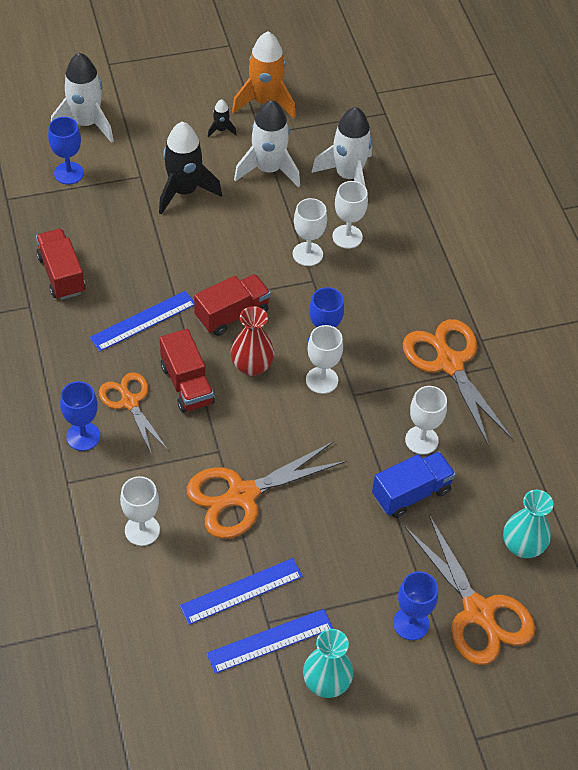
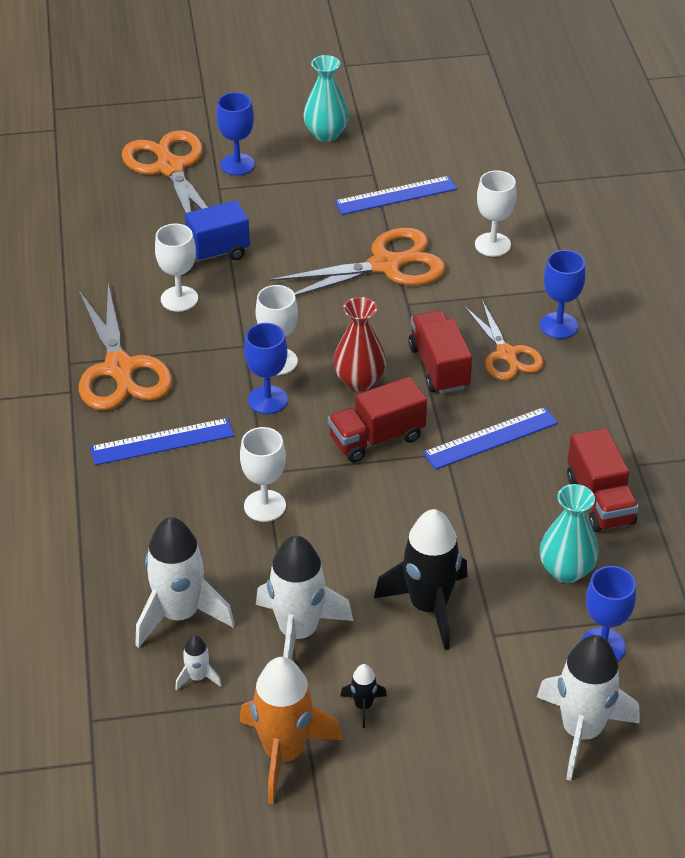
camera: 170 degrees left, 10 degrees down
blue ruler [206,609,333,674] -> blue ruler moved to [90,418,234,465]
white goblet [332,181,368,249] -> none
turquoise vase [503,490,554,558] -> turquoise vase moved to [540,484,599,583]
none -> white rocket [175,635,222,691]

